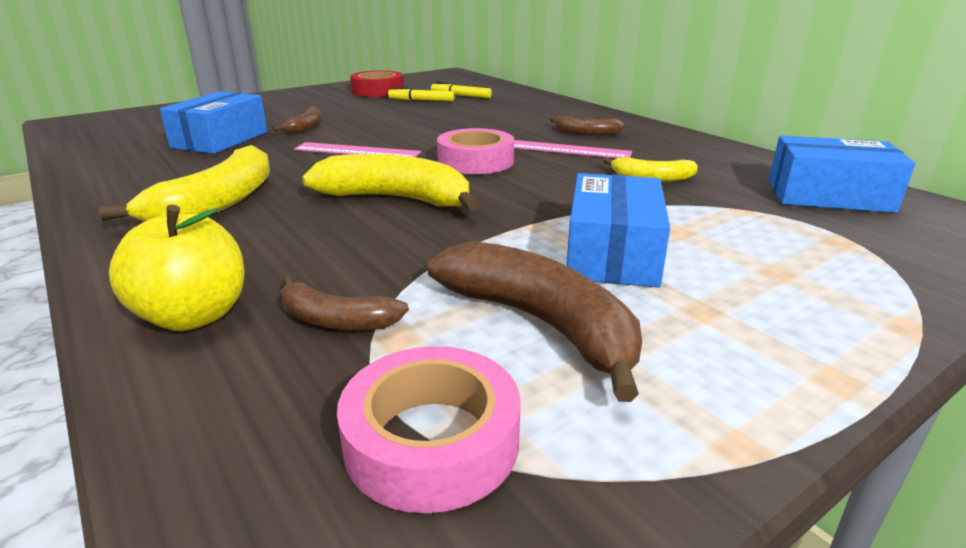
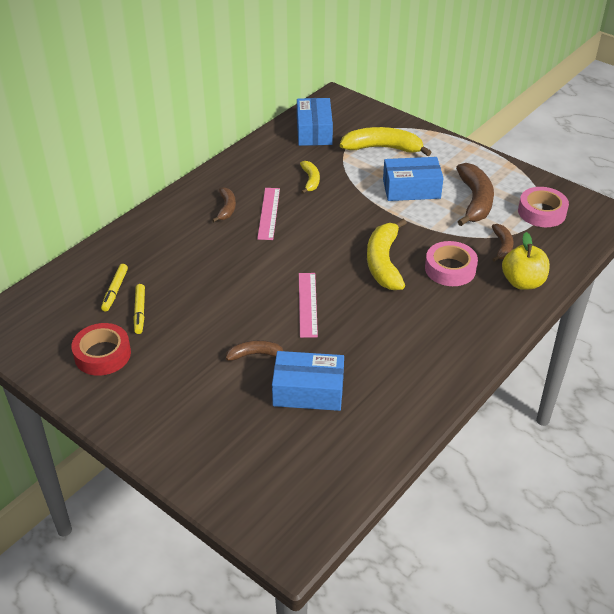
camera: 105 degrees left, 15 degrees up
yellow banana [99,145,270,222] -> yellow banana moved to [340,127,432,156]
brown banana [428,241,642,402] -> brown banana turned 150 degrees clockwise [456,163,494,226]
pink tape [437,128,514,174] -> pink tape moved to [425,241,478,286]

